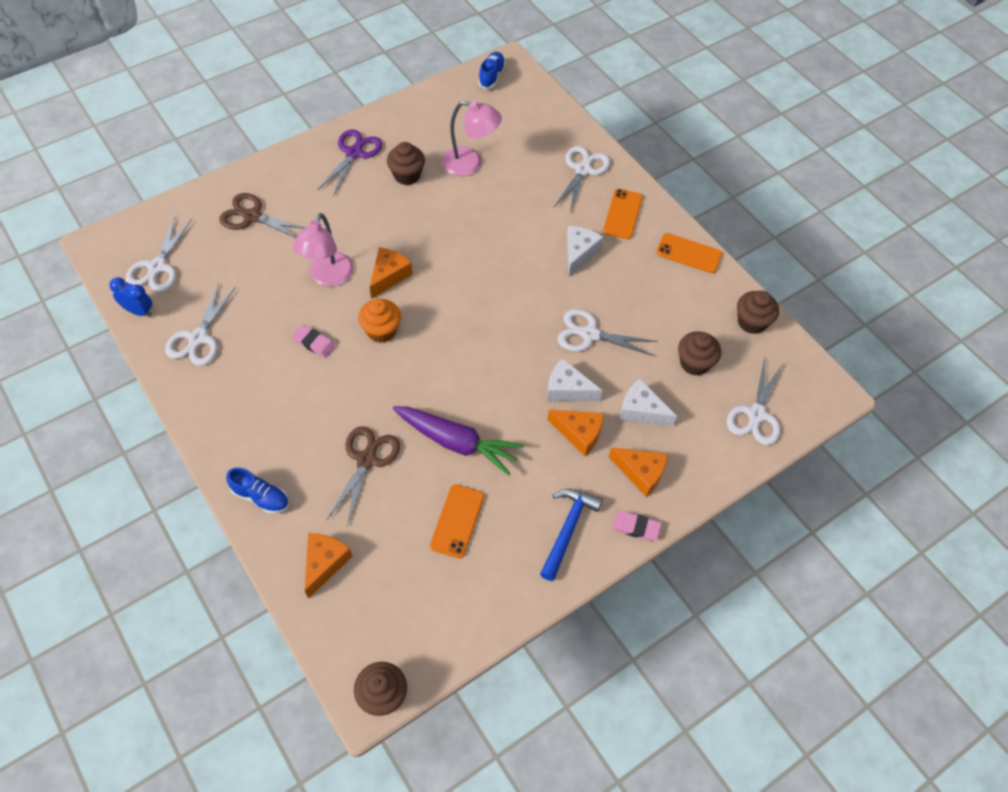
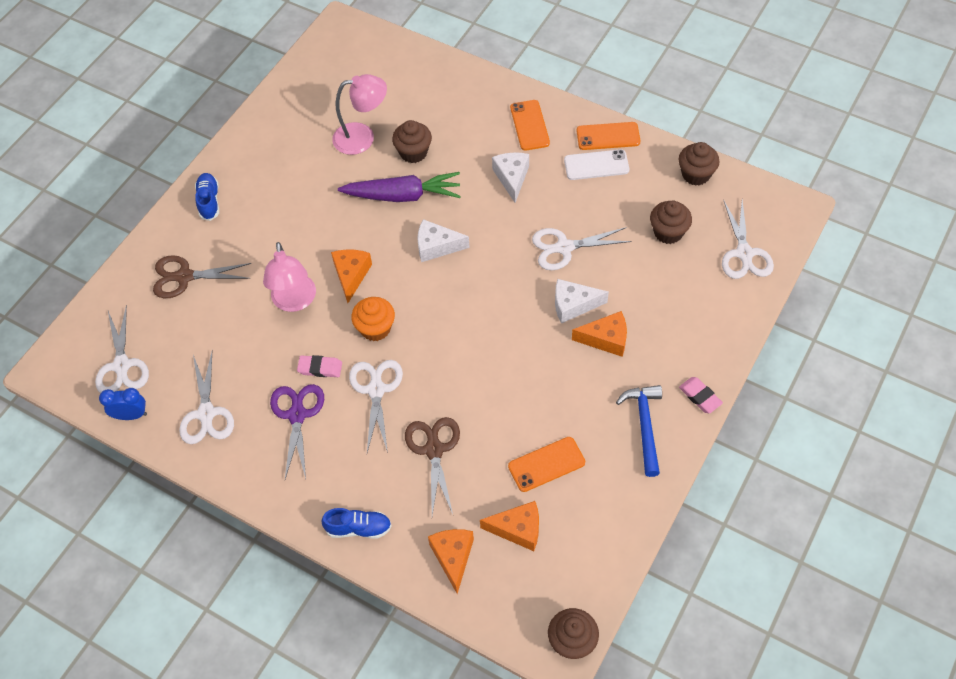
camera: 20 degrees left, 0 degrees up
purple scissors [318,130,382,196] -> purple scissors moved to [270,384,324,479]
brown cupcake [387,142,425,185] -> brown cupcake moved to [392,120,432,163]
purple carrot [393,406,524,476] -> purple carrot moved to [338,172,461,202]
orange phone [430,484,484,558] -> orange phone turned 75 degrees clockwise [508,437,585,492]
blue shoe [478,52,506,89] -> blue shoe moved to [195,173,219,221]
white scissors [554,146,610,213] -> white scissors moved to [349,360,403,453]
orange cheese [609,447,668,497] -> orange cheese moved to [480,501,539,551]
pink eraser [612,511,661,541] -> pink eraser turned 60 degrees clockwise [679,377,723,413]
white cheese [619,379,677,426] -> white cheese moved to [417,219,470,262]
none -> white phone [564,149,629,180]

